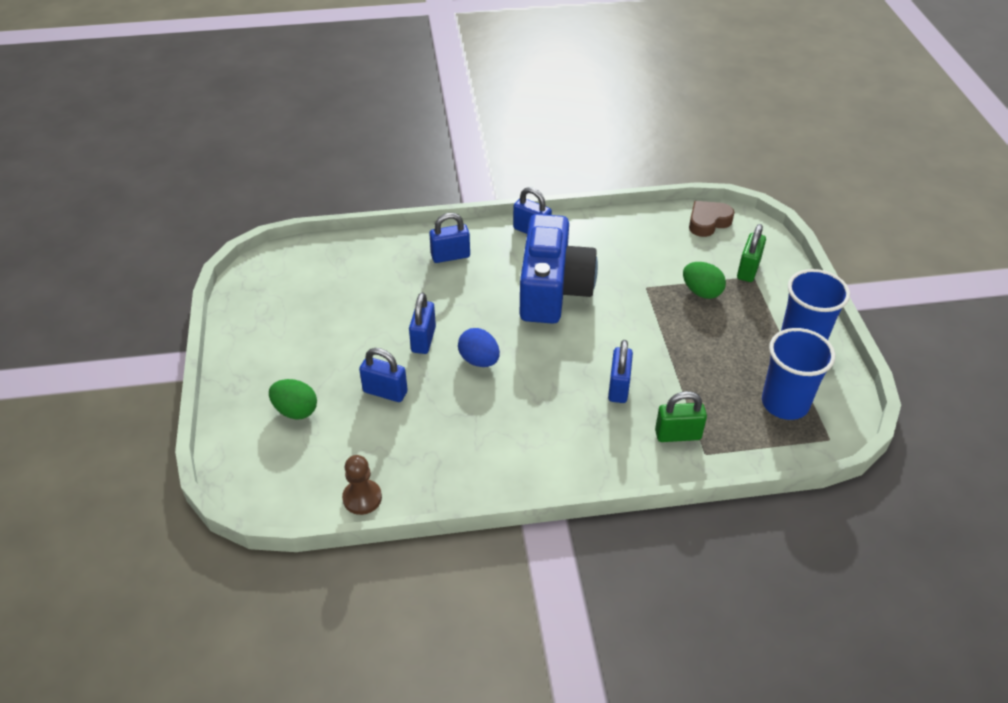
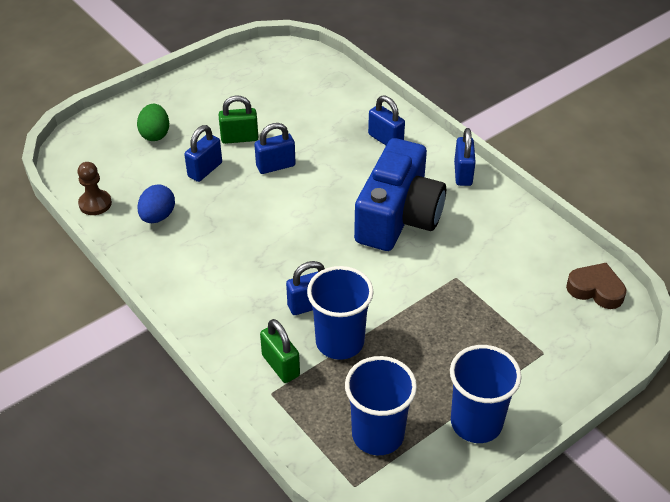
camera: 60 degrees right, 0 degrees up
blue padlock [359,348,408,402] -> blue padlock turned 45 degrees clockwise [184,125,222,182]
blue egg [458,328,500,367] -> blue egg moved to [137,184,175,223]
blue camera [520,214,598,324] -> blue camera turned 45 degrees counterclockwise [354,138,446,251]
green egg [683,262,726,299] -> none
green padlock [737,224,766,282] -> green padlock moved to [218,95,258,144]
none -> blue cup [307,266,374,360]

